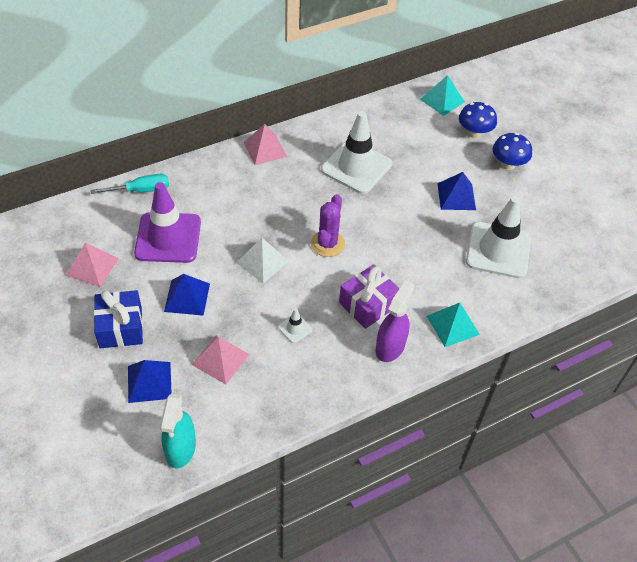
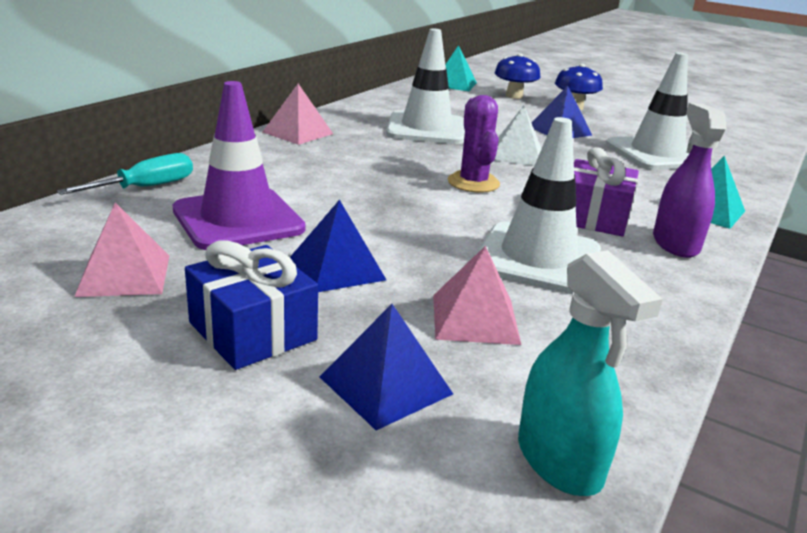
camera: 30 degrees left, 25 degrees down
white pyramid [236,238,289,283] -> white pyramid moved to [494,106,542,166]
white traffic cone [278,308,312,343] -> white traffic cone [476,117,601,294], size x2.46

